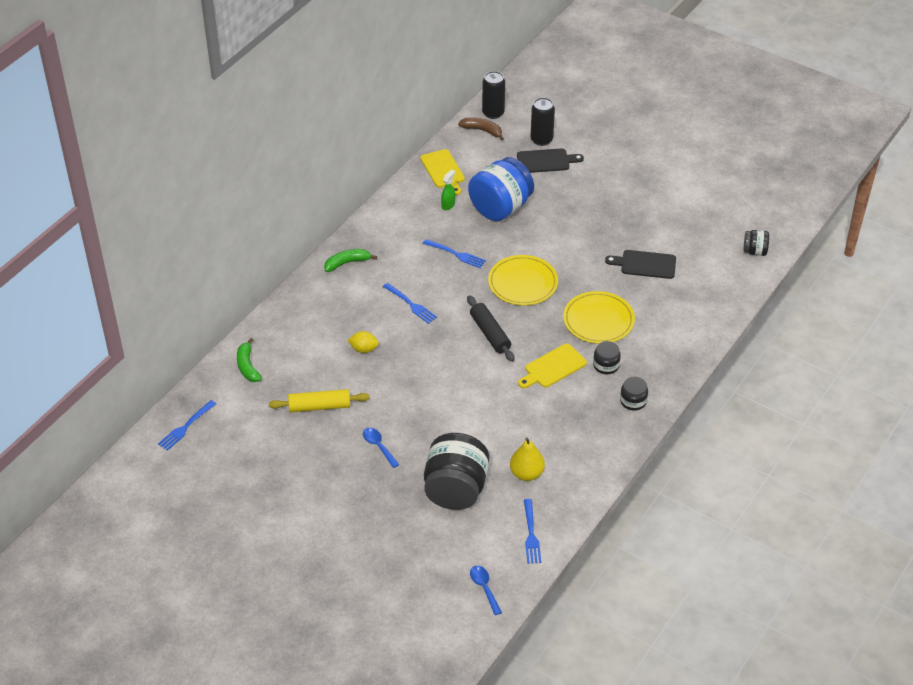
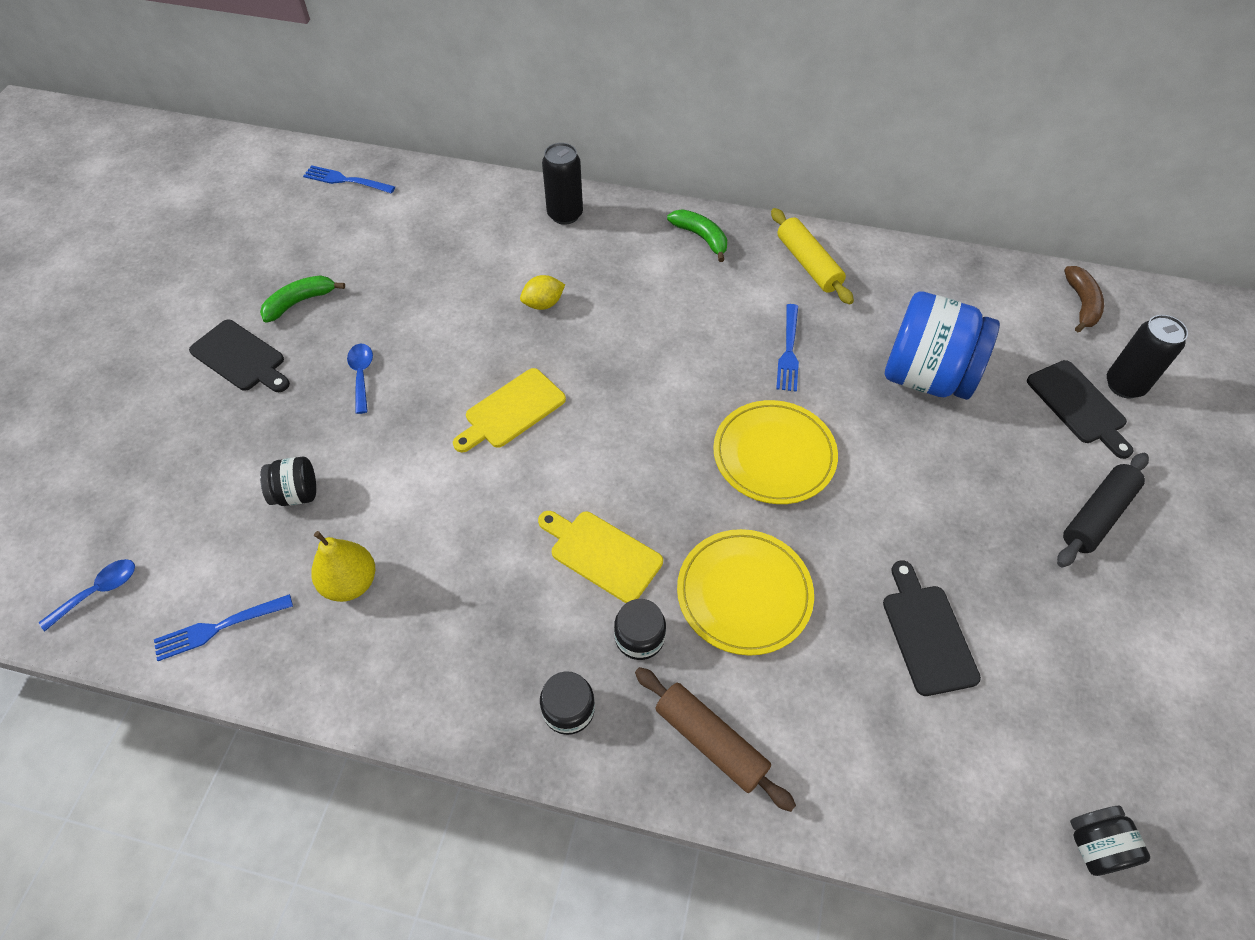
camera: 70 degrees right, 10 degrees up
green banana [237,338,262,382] -> green banana moved to [260,275,345,323]
yellow rolling pin [269,389,370,412] -> yellow rolling pin moved to [771,208,854,305]
yellow lemon [348,331,379,353] -> yellow lemon turned 75 degrees clockwise [520,275,565,310]
blue spoon [363,428,399,468] -> blue spoon turned 45 degrees counterclockwise [347,344,373,414]
blue fork [383,283,437,324] -> none
yellow cutting board [420,149,465,195] -> yellow cutting board moved to [453,368,566,452]
black jar [424,433,489,510] -> black jar [260,456,316,506], size x0.47
green spray bottle [441,169,455,210] -> none
black rolling pin [467,295,515,362] -> black rolling pin moved to [1057,453,1149,567]
black can [482,71,505,119] -> black can moved to [542,143,583,225]
none -> black cutting board [189,320,290,392]
none -> brown rolling pin [635,667,796,812]

